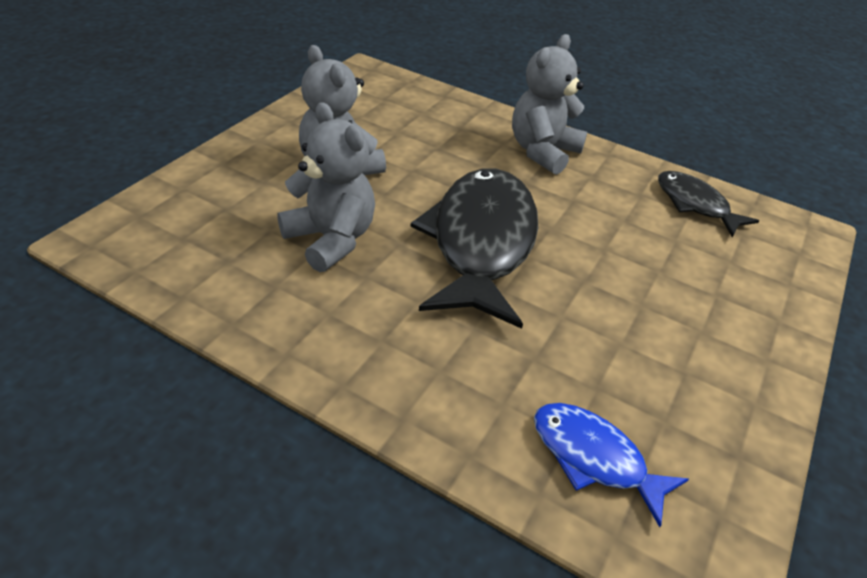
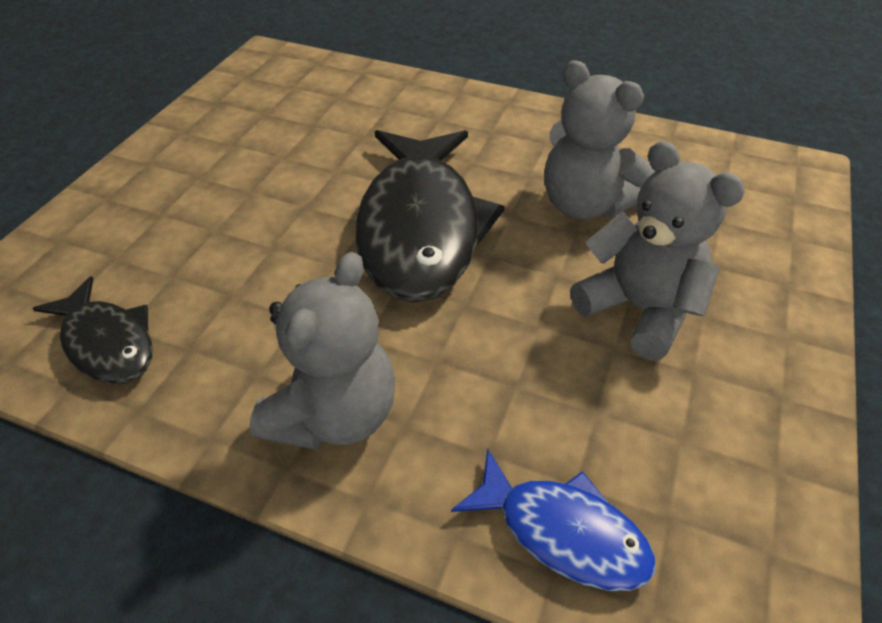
camera: 175 degrees right, 5 degrees up
blue fish [534,403,689,527] -> blue fish moved to [451,449,656,591]

